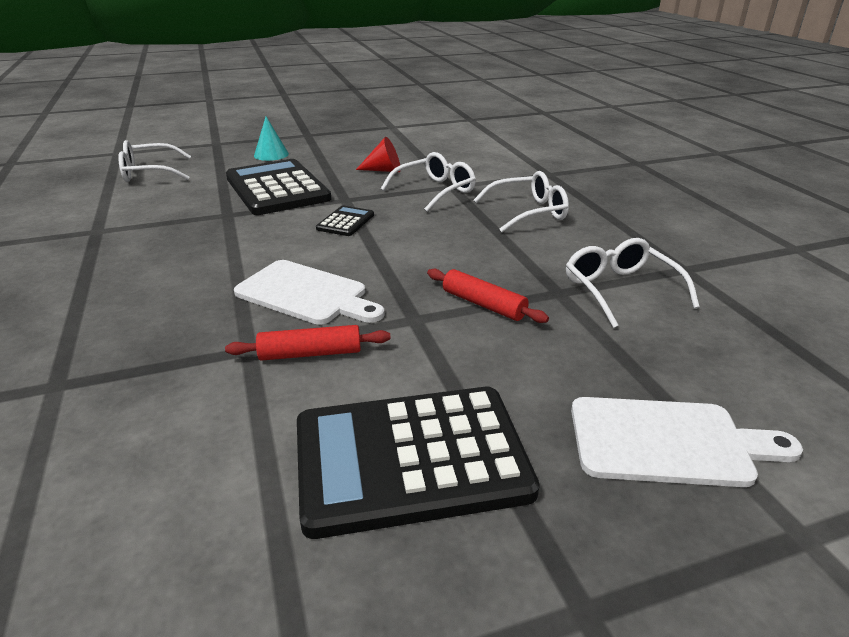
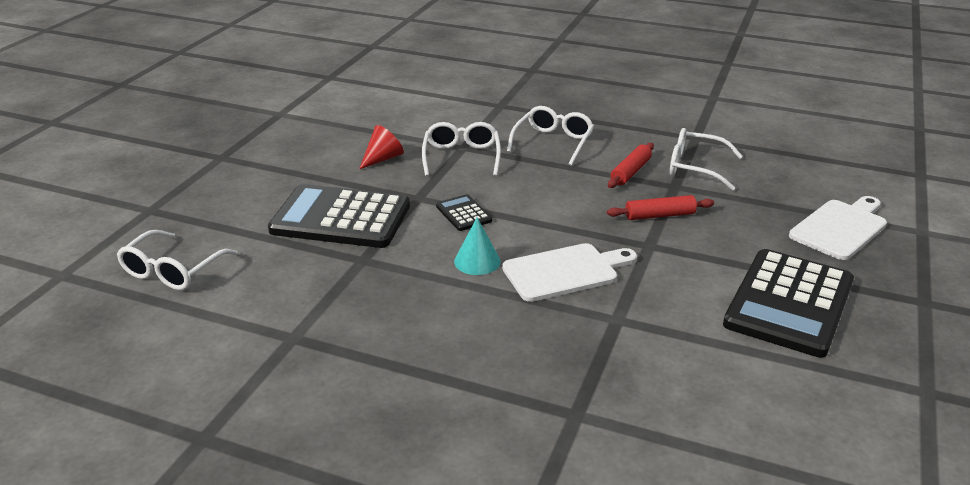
camera: 50 degrees left, 0 degrees up
red rolling pin [225,325,391,361] -> red rolling pin moved to [608,143,654,188]
turquoise cone [254,116,289,161] -> turquoise cone moved to [454,217,501,275]

